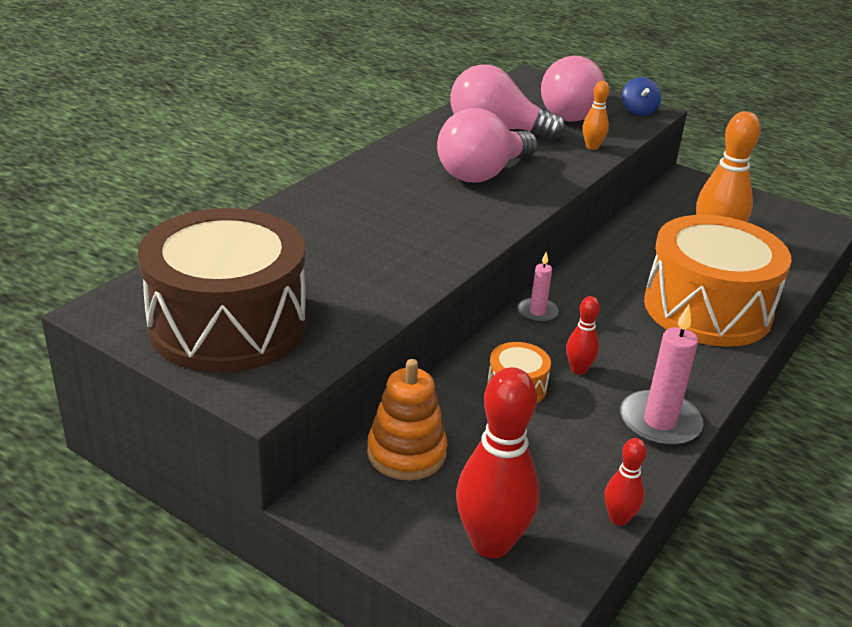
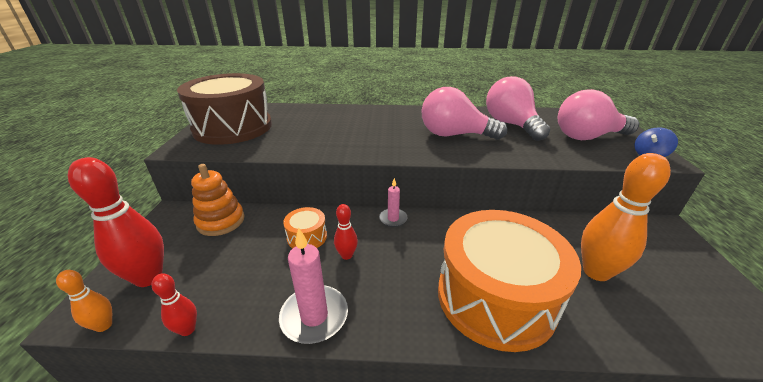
camera: 60 degrees right, 0 degrees up
orange bowling pin [583,81,610,150] -> orange bowling pin moved to [56,270,112,332]

